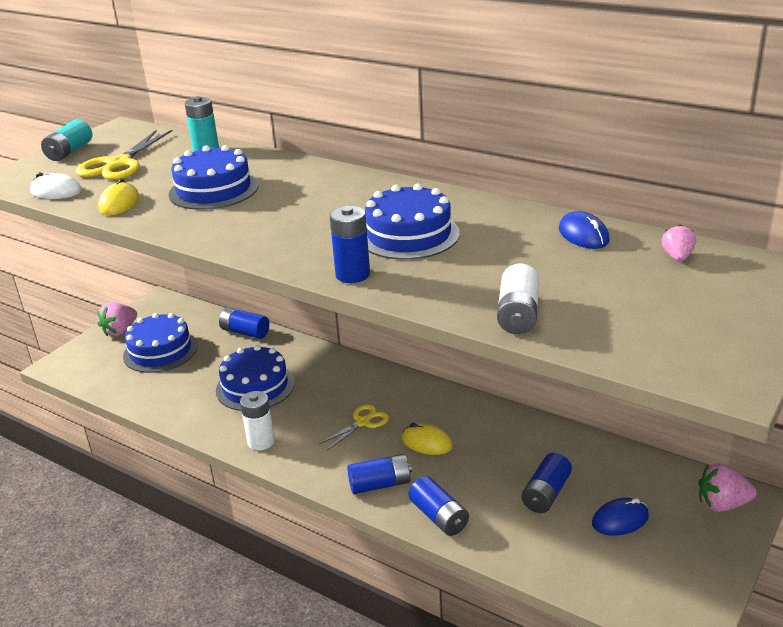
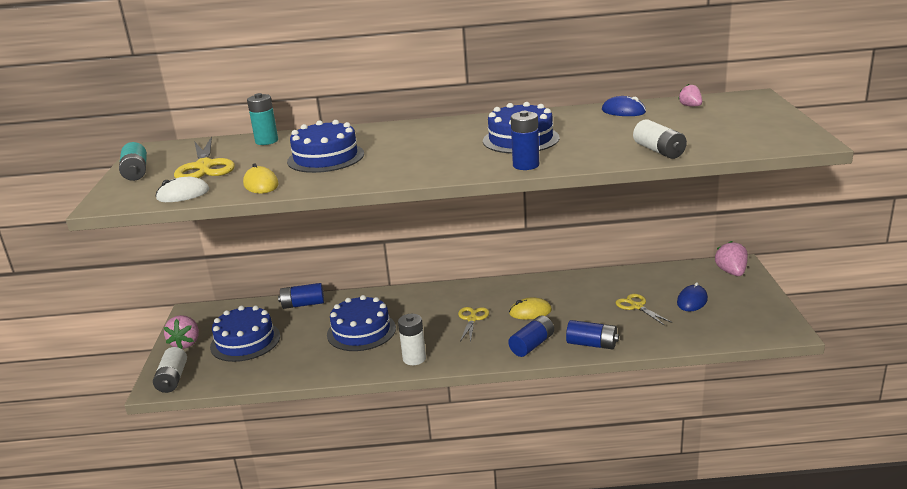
camera: 35 degrees left, 5 degrees down
blue battery [522,453,572,513] -> yellow scissors [616,294,672,326]
pink strawberry [699,463,757,512] -> pink strawberry turned 120 degrees clockwise [715,241,748,276]
none -> white battery [153,347,187,393]

